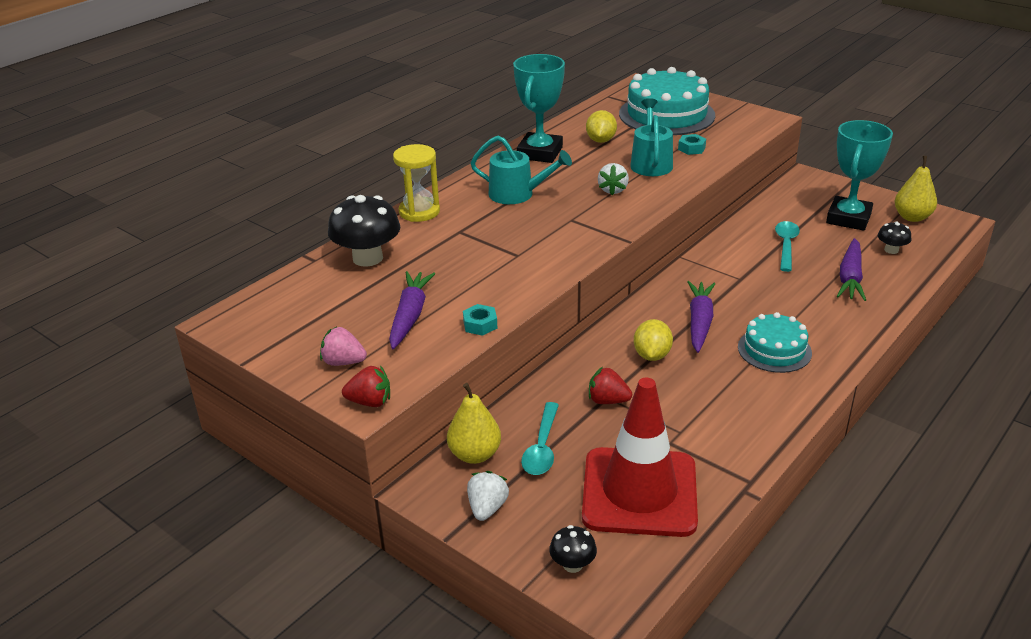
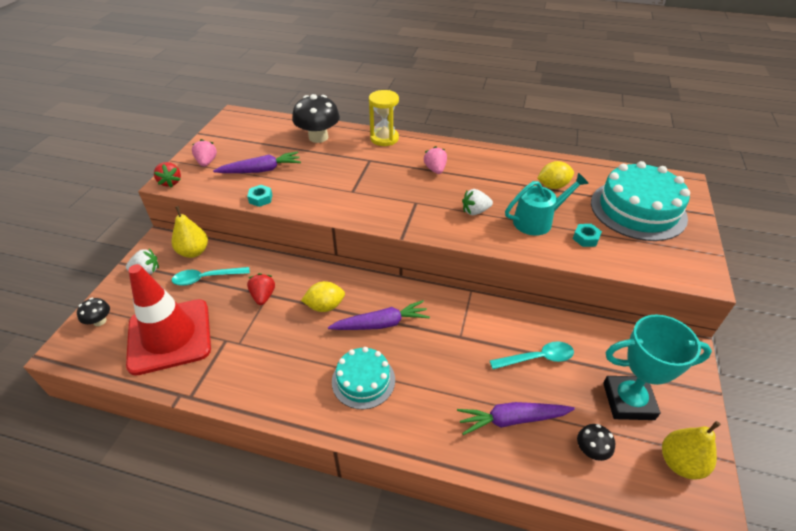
camera: 65 degrees right, 10 degrees up
turquoise watering can [471,135,572,204] -> pink strawberry [424,146,447,174]
turquoise trophy [513,54,565,163] -> none

